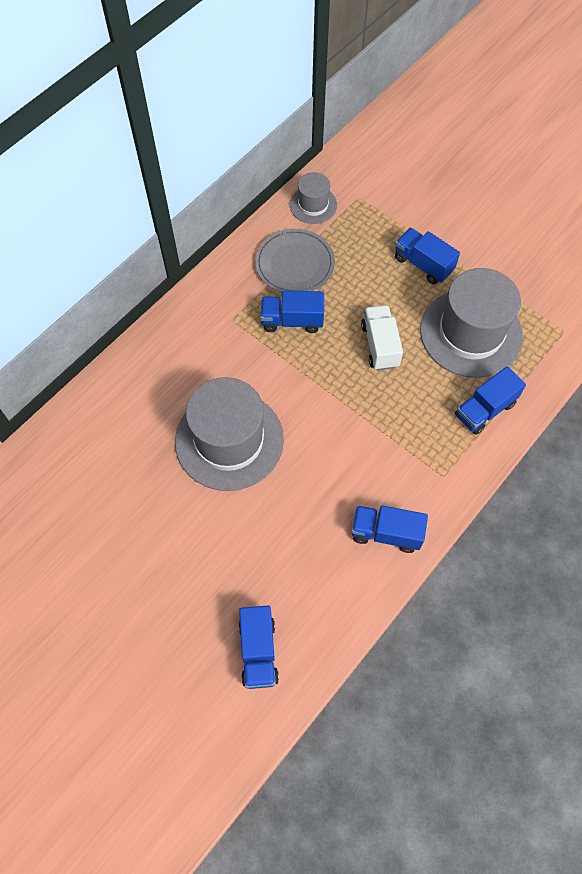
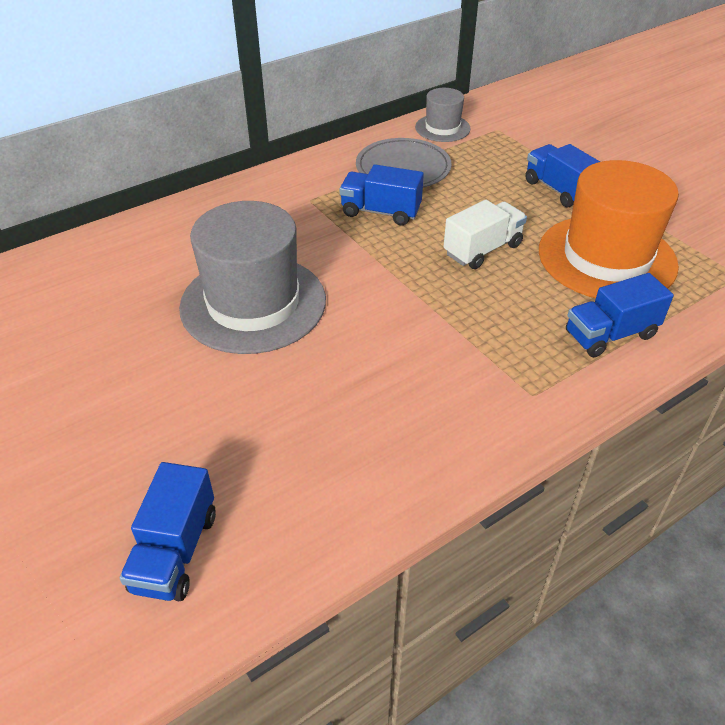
camera: 15 degrees right, 20 degrees down
blue truck [352,505,428,553] -> none
white truck [361,305,403,370] -> white truck turned 45 degrees clockwise [443,200,527,269]
grey hat [420,268,523,378] -> orange hat [539,160,679,298]

